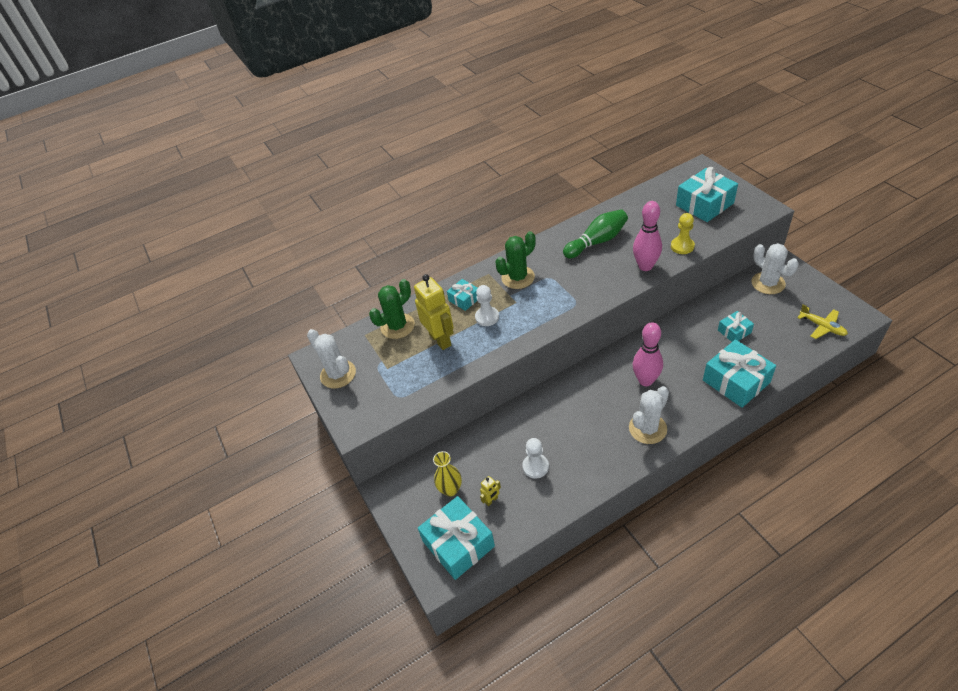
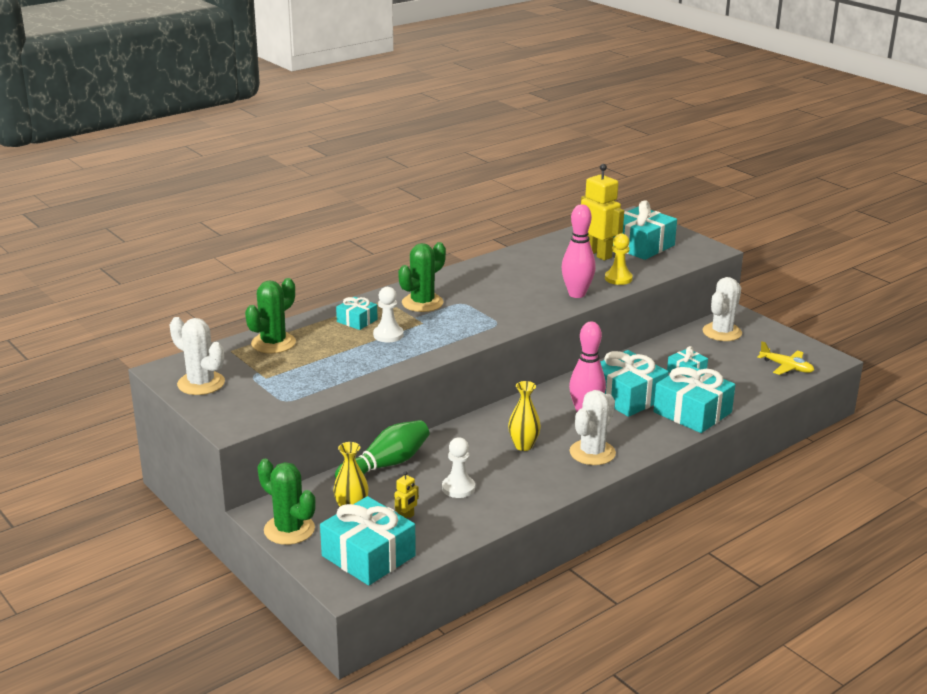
camera: 15 degrees left, 20 degrees down
yellow robot [414,274,454,350] -> yellow robot moved to [581,164,624,260]
green bowling pin [563,209,628,258] -> green bowling pin moved to [335,420,429,479]
white cactus [751,243,799,294] -> white cactus turned 75 degrees clockwise [703,277,742,341]
none -> green cactus [257,459,316,545]
none -> yellow vase [508,381,541,451]
none -> turquoise gift [600,350,669,417]

